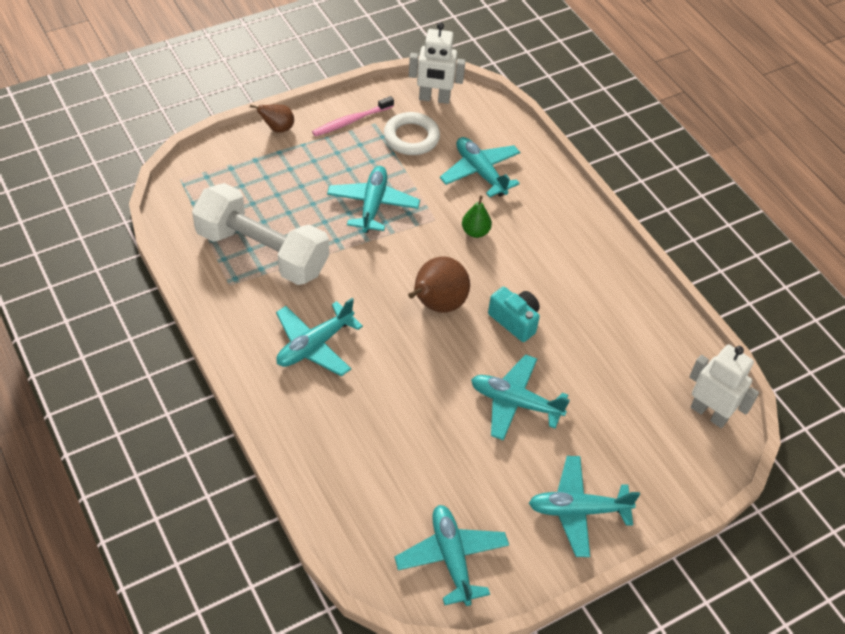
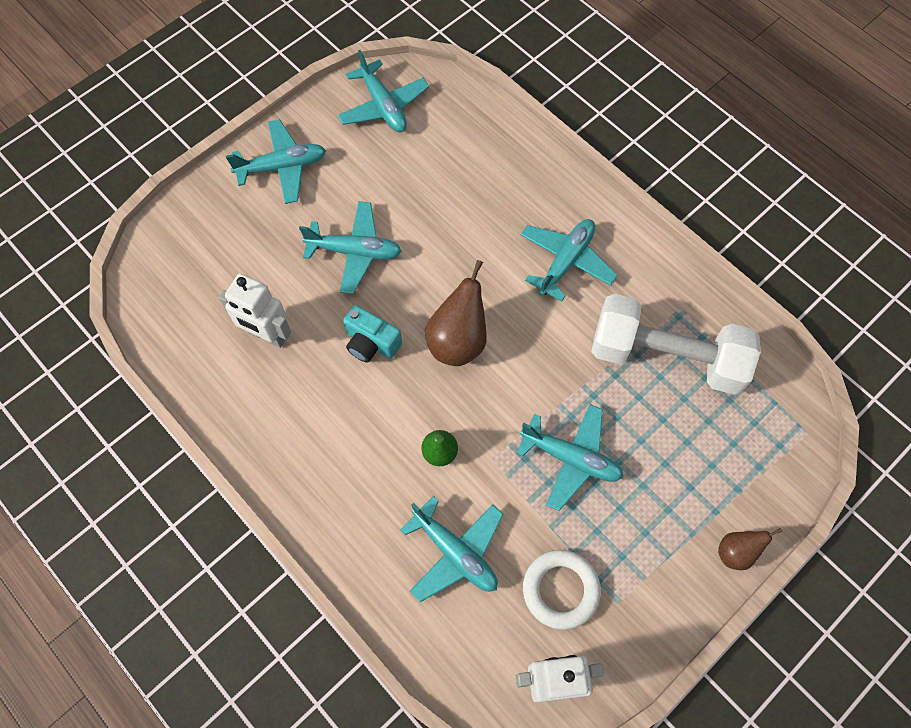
camera: 170 degrees right, 15 degrees up
pink toothbrush [312,96,394,136] -> none
turquoise plane [327,166,420,233] -> turquoise plane turned 60 degrees counterclockwise [516,404,623,511]
white robot [689,345,759,428] -> white robot moved to [218,273,291,348]

